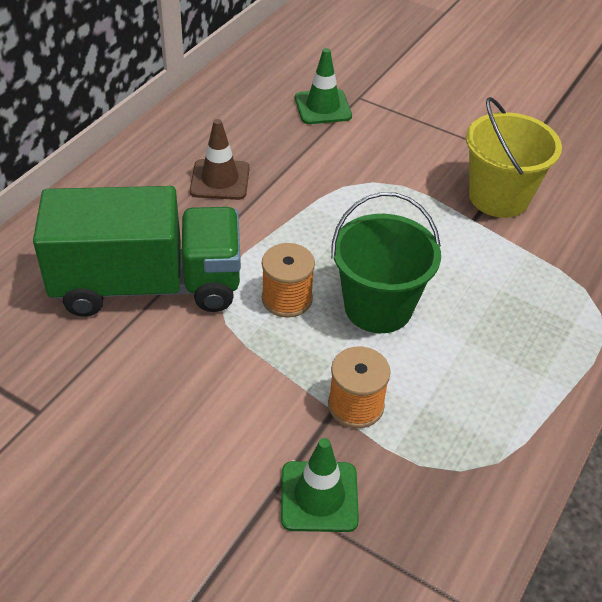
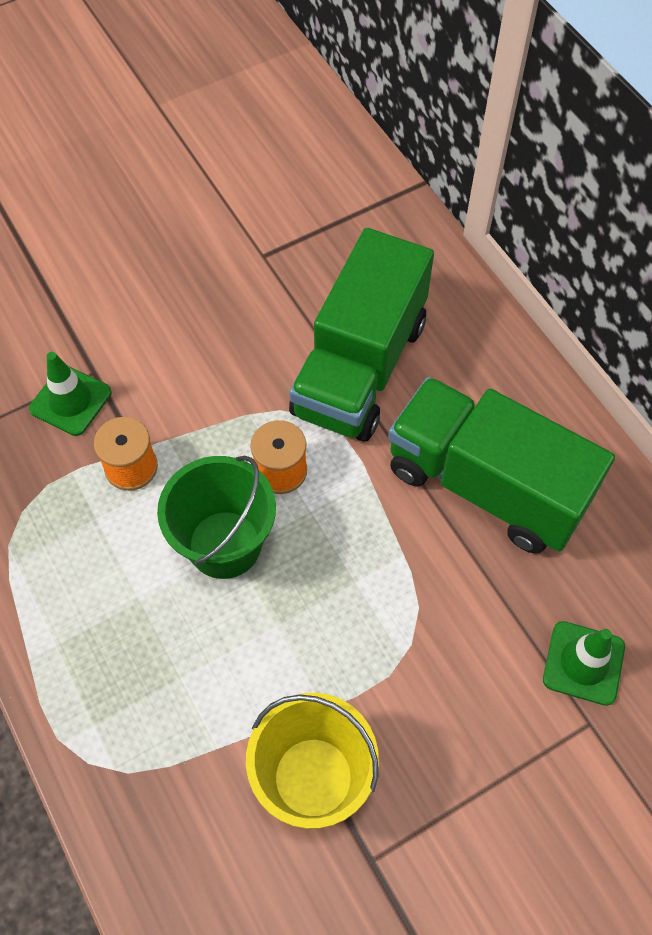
camera: 120 degrees right, 15 degrees up
brown traffic cone [190,119,250,200] -> green truck [388,377,615,554]

